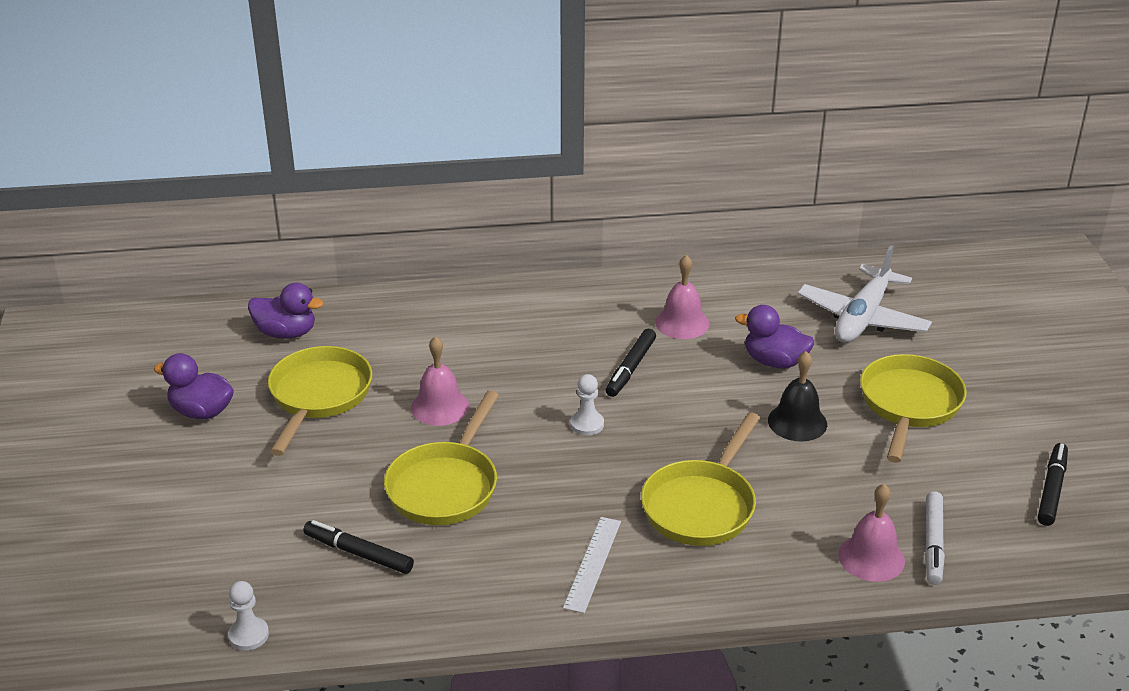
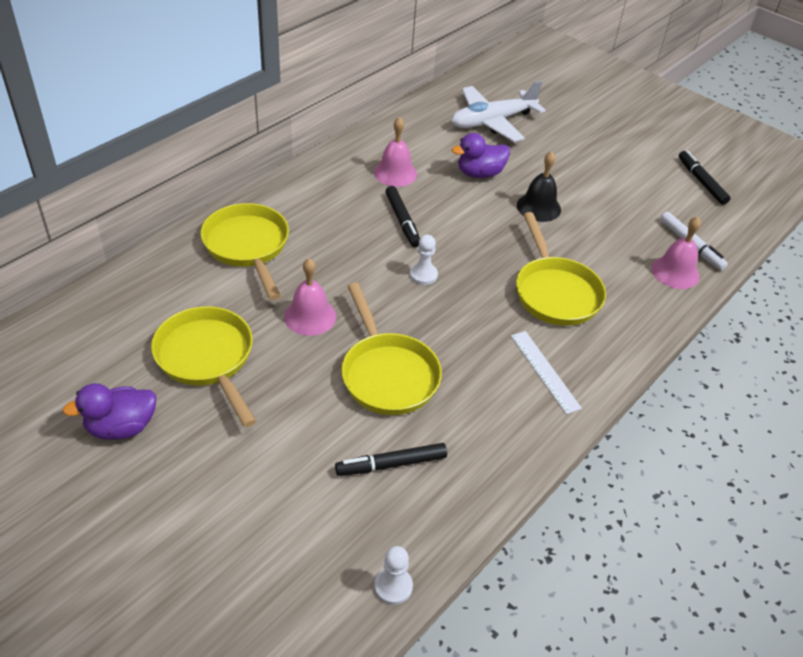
camera: 45 degrees left, 10 degrees up
purple duck [248,282,324,339] -> none
white plane [797,245,932,343] -> white plane turned 75 degrees clockwise [451,80,546,142]
yellow pan [860,354,967,463] -> yellow pan moved to [200,203,289,300]

